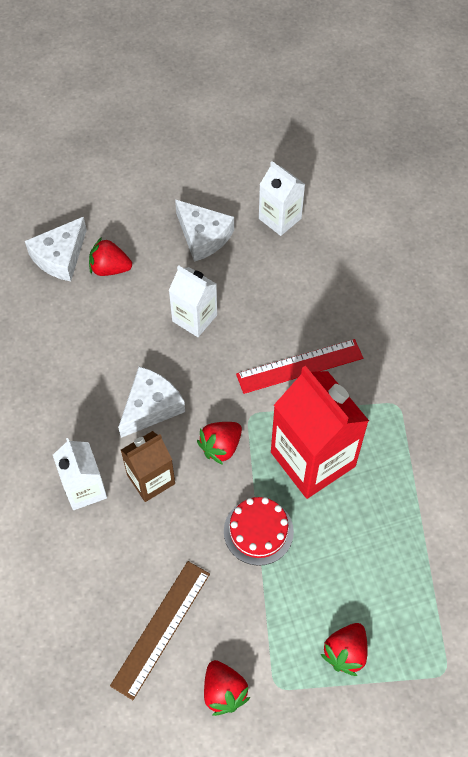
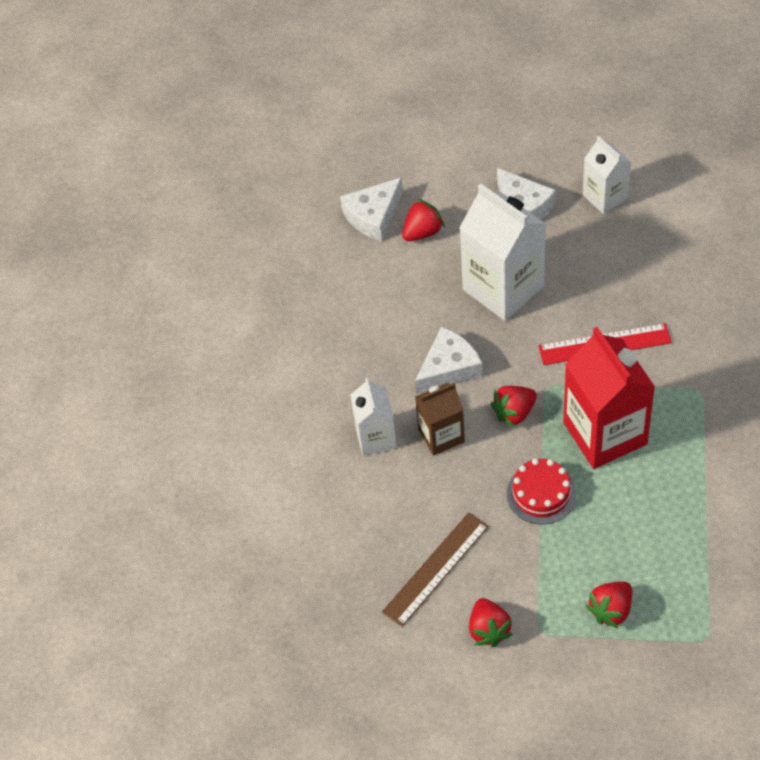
camera: 15 degrees right, 5 degrees down
red strawberry [89,237,132,276] -> red strawberry turned 120 degrees clockwise [402,199,445,241]
white carton [169,265,217,337] -> white carton [459,183,546,321], size x1.74

